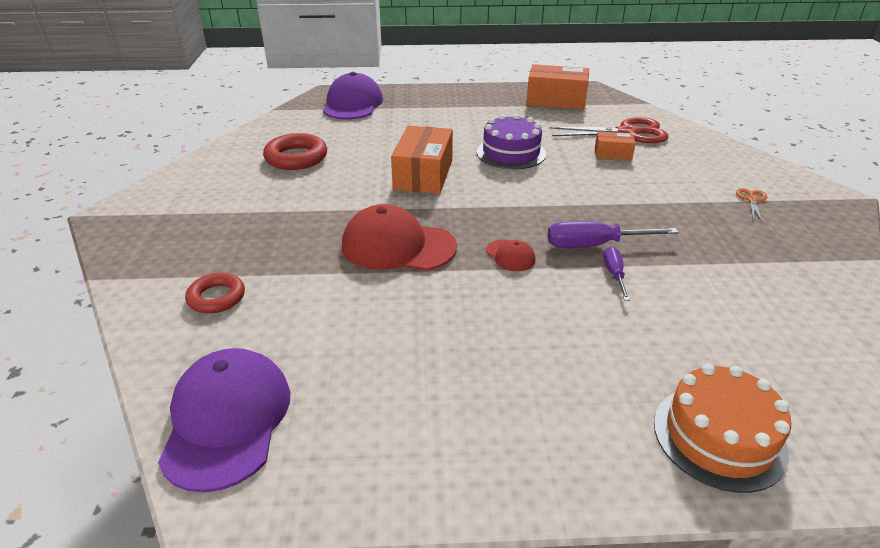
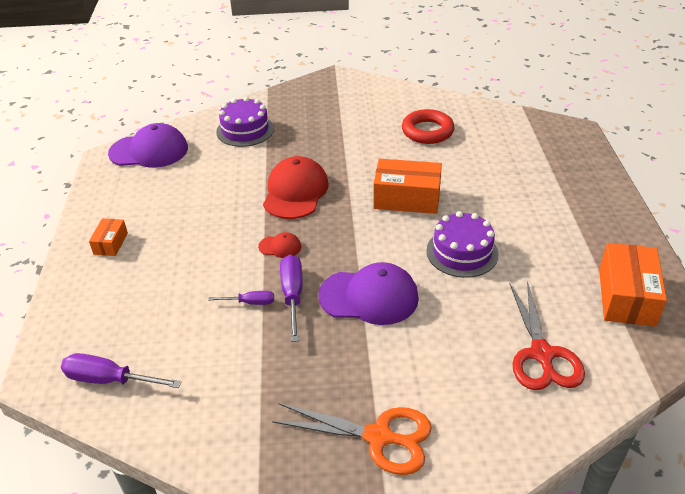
camera: 90 degrees right, 5 degrees up
red ring [185,273,245,314] -> purple cake [216,97,274,147]
purple cap [323,72,383,120] -> purple cap moved to [318,262,419,325]
red cap [486,240,536,271] -> red cap turned 135 degrees counterclockwise [258,232,301,258]
orange box [595,131,636,160] -> orange box moved to [89,218,128,256]
orange cake [654,364,791,493] -> none
orange scissors [736,188,767,222] -> orange scissors [272,403,432,475], size x2.27
none -> purple screwdriver [61,353,182,388]

